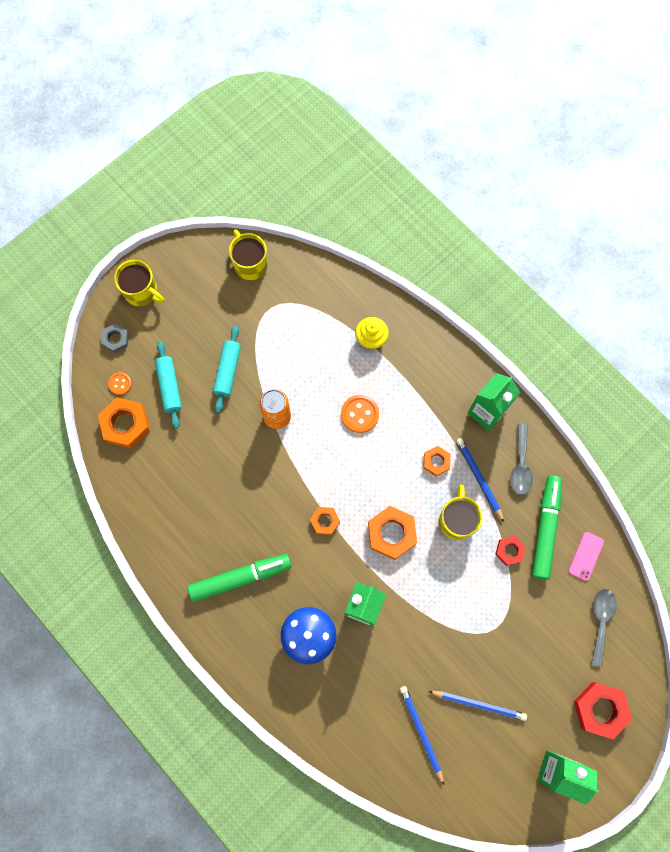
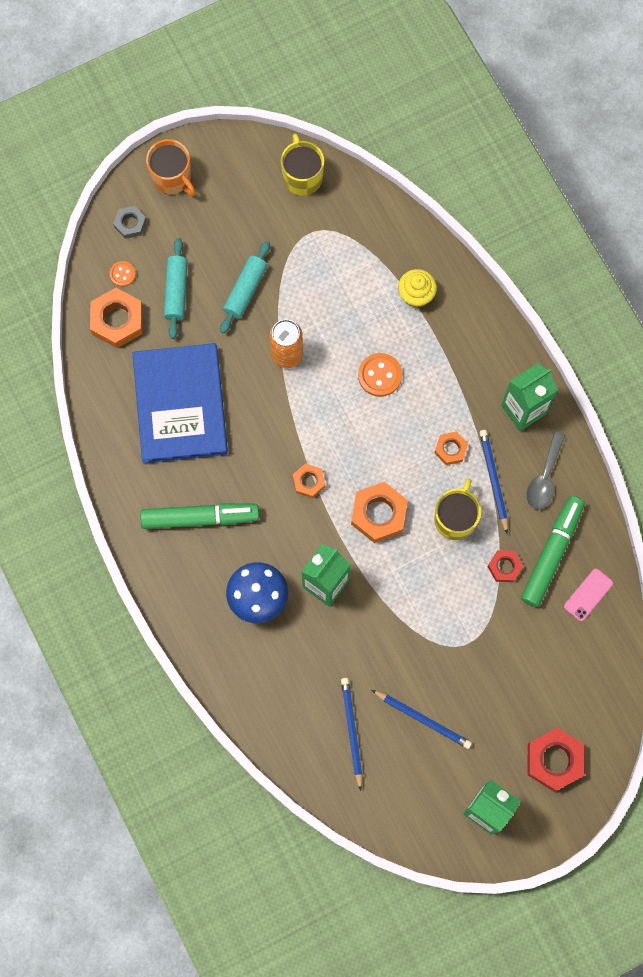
camera: 15 degrees right, 0 degrees up
yellow mug [114,260,165,306] -> orange mug [146,139,196,196]
grey spoon [591,589,617,667] -> none
none -> blue book [133,343,228,463]

